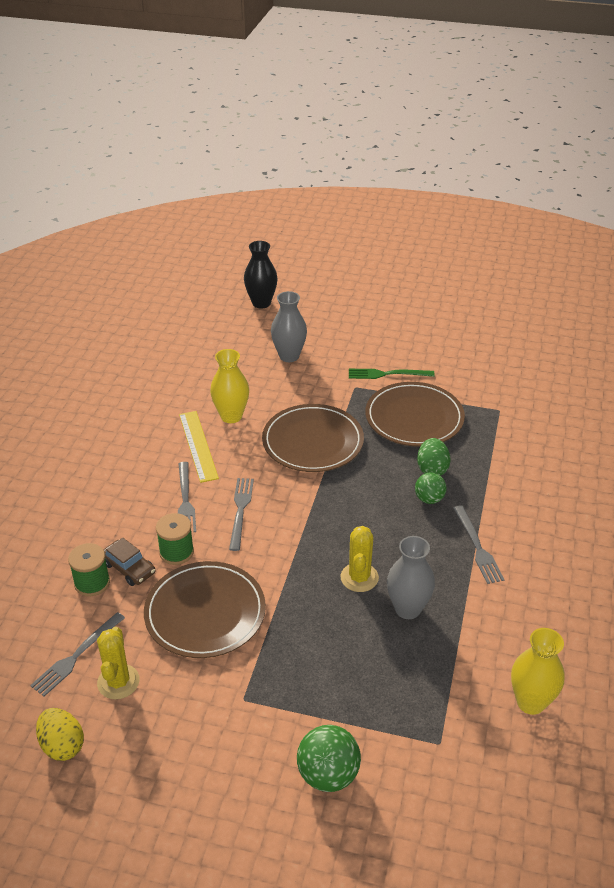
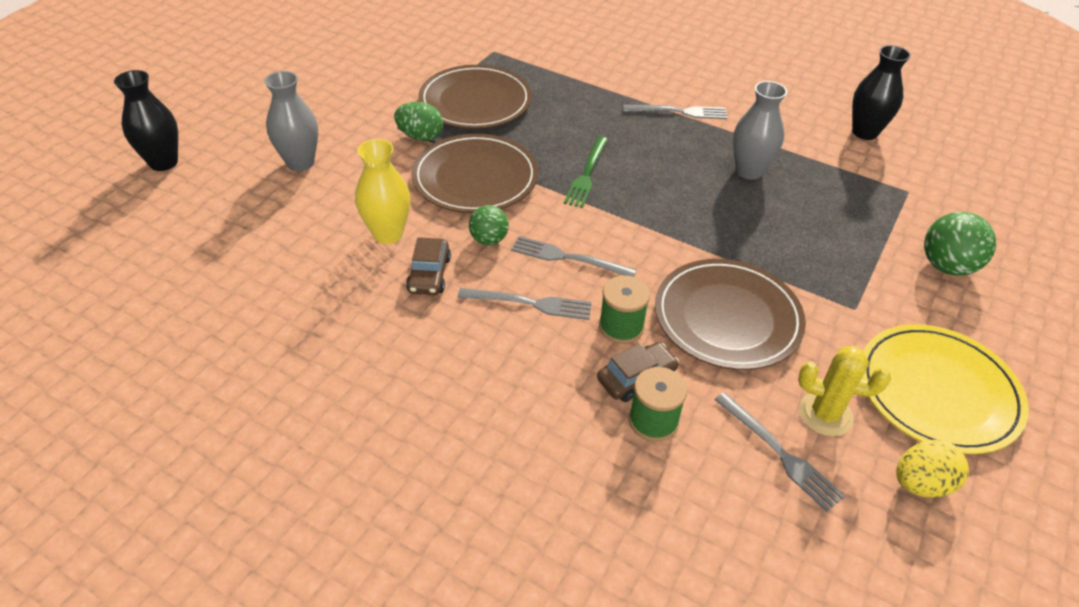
camera: 75 degrees left, 5 degrees up
yellow ruler [179,411,219,483] -> brown car [406,237,451,295]
yellow cactus [341,526,379,592] -> none
green fork [349,369,435,379] -> green fork moved to [564,137,608,208]
green ball [415,472,447,504] -> green ball moved to [469,205,509,245]
green egg [417,438,451,476] -> green egg moved to [394,102,443,141]
yellow vase [511,628,565,715] -> black vase [852,45,911,140]
none -> yellow plate [862,324,1029,454]

